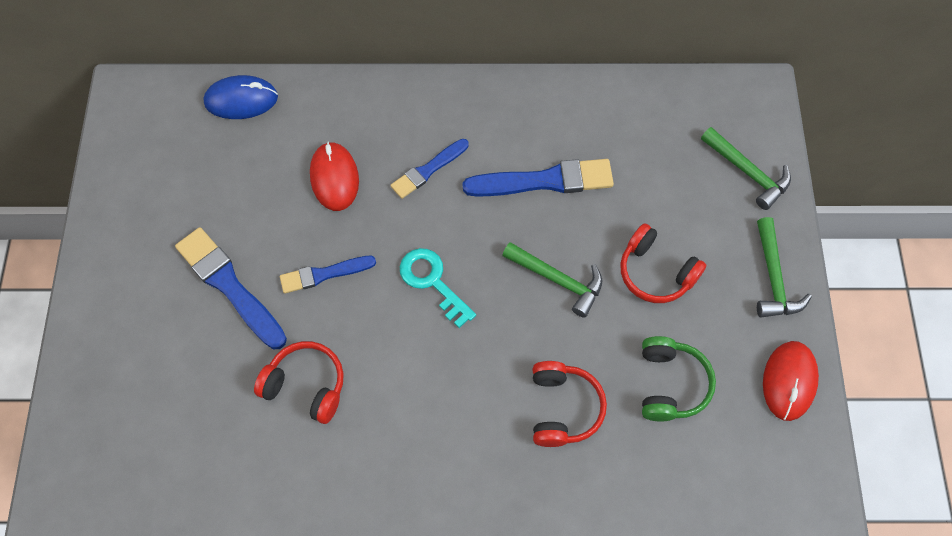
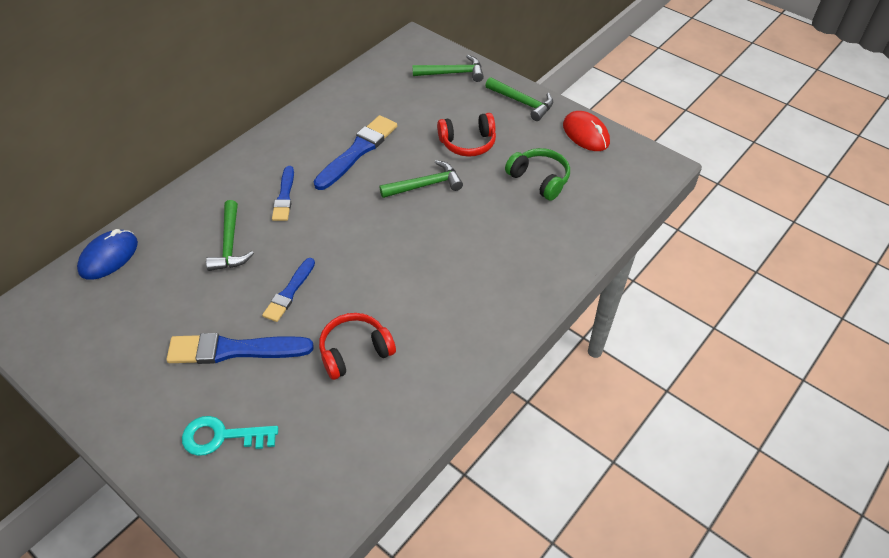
camera: 50 degrees left, 15 degrees down
red mouse [310,142,359,211] -> green hammer [206,200,254,271]
turquoise key [400,248,476,328] -> turquoise key moved to [182,416,278,456]
red headphones [533,361,607,447] -> none

